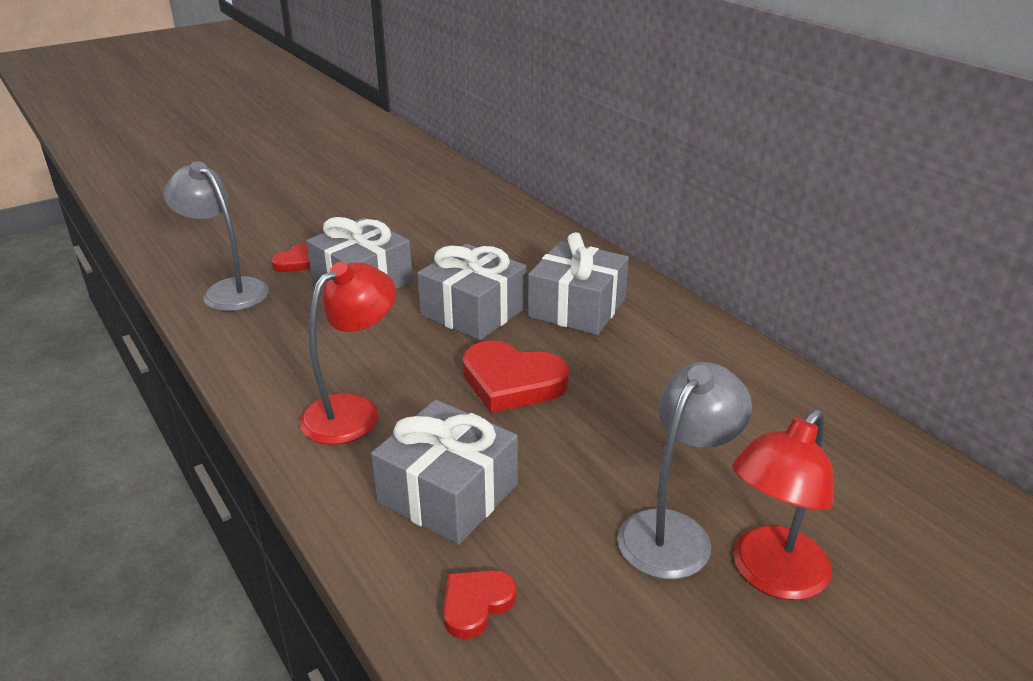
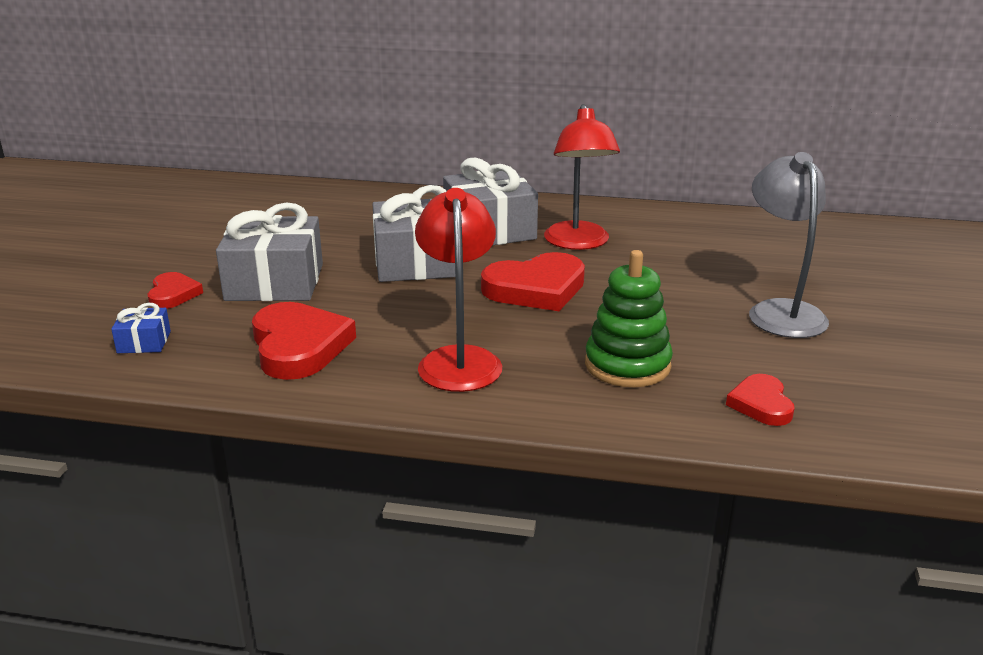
camera: 45 degrees left, 5 degrees down
grey lamp [163,161,269,311] -> blue gift [111,303,171,353]
grey gift [371,400,518,545] -> green stacking toy [585,250,673,387]
red lamp [732,409,834,600] -> red lamp moved to [544,104,620,250]
none -> red heart [252,302,356,380]

